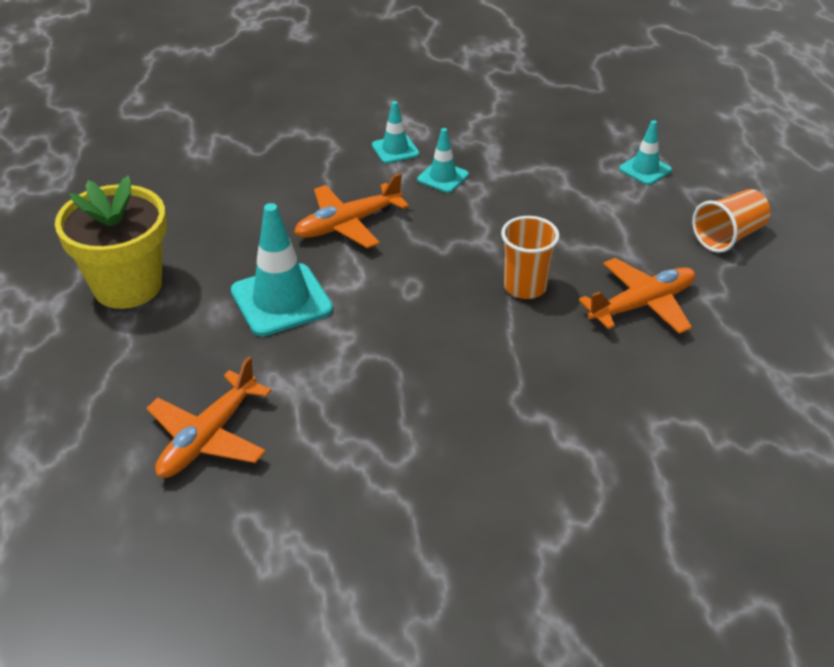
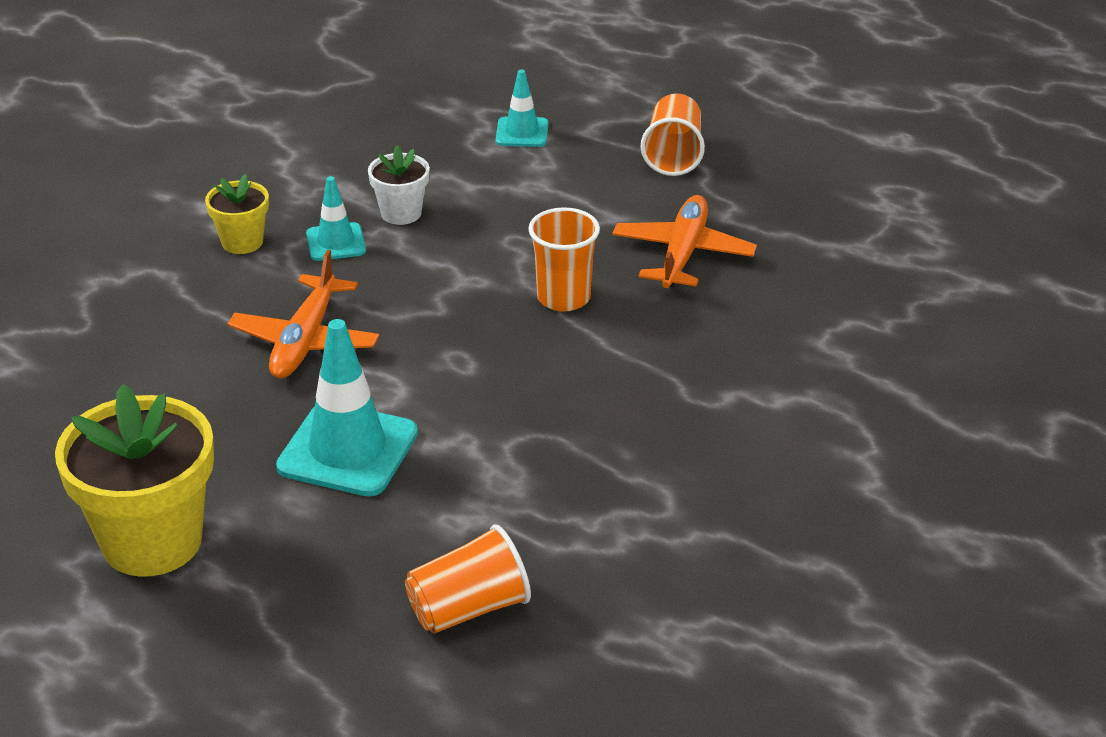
camera: 45 degrees left, 5 degrees down
orange plane [146,357,272,478] -> orange cup [405,524,531,634]
turquoise traffic cone [372,101,419,164] -> yellow flower pot [205,174,269,254]
none -> white flower pot [368,145,430,225]

